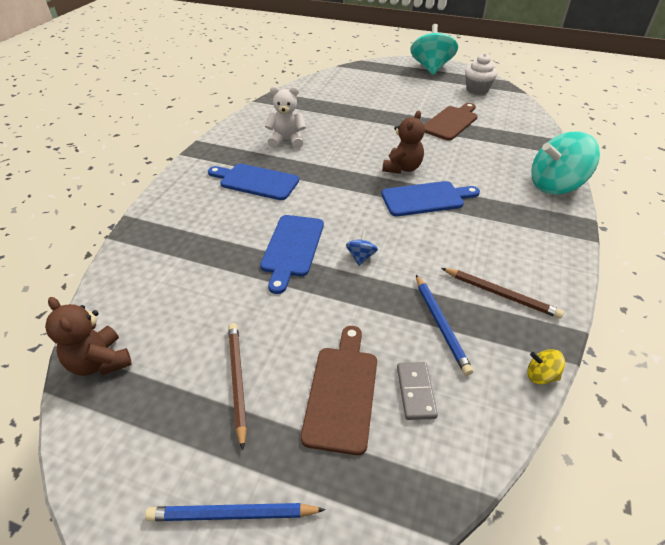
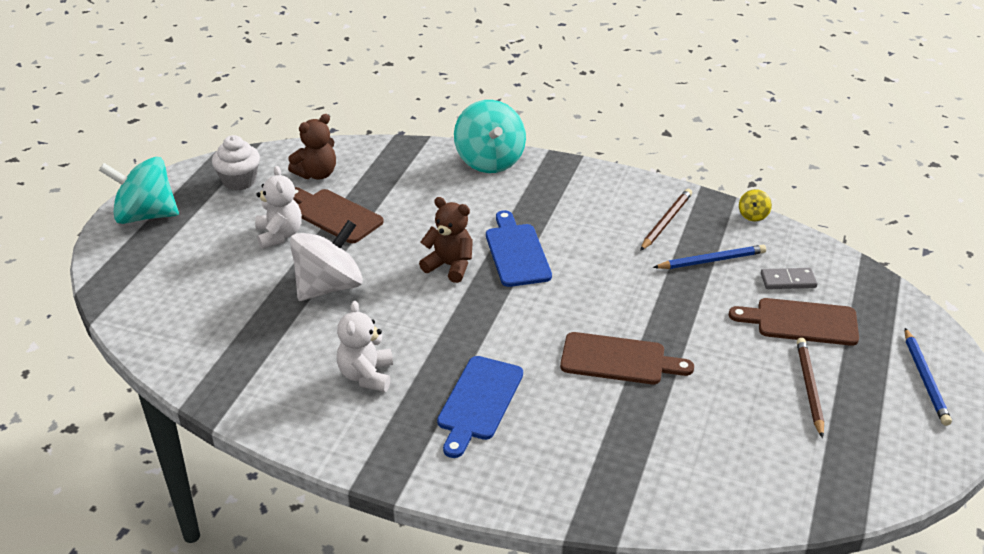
camera: 90 degrees left, 5 degrees down
brown teddy bear [45,297,132,376] -> brown teddy bear moved to [288,114,336,180]
brown pencil [228,323,247,450] -> brown pencil turned 105 degrees clockwise [797,338,824,438]
blue cutting board [260,215,324,294] -> brown cutting board [560,332,694,384]
blue spinning top [346,230,378,266] -> none
none -> white teddy bear [255,166,302,249]
none -> white spinning top [290,220,363,301]

